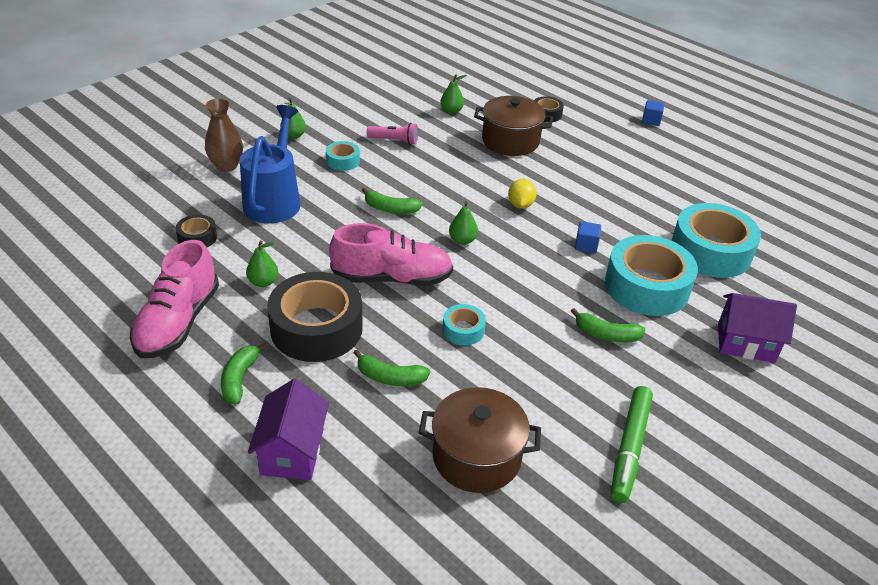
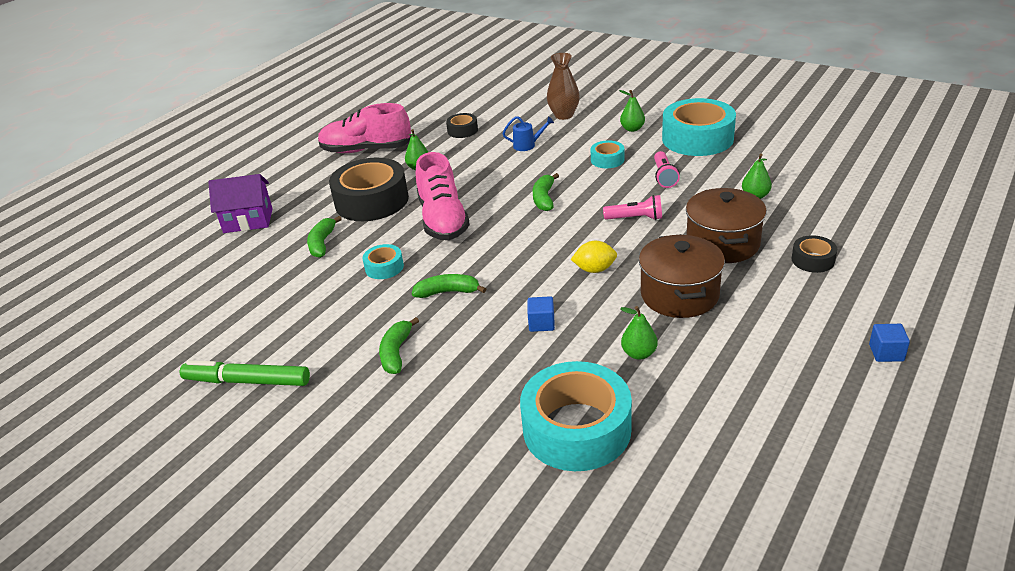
camera: 85 degrees right, 5 degrees down
green banana [221,343,268,405] -> green banana moved to [412,274,486,298]
blue watering can [240,105,301,223] -> blue watering can [502,116,554,151], size x0.43
brown pot [419,387,541,493] -> brown pot moved to [639,234,725,318]
green pear [449,201,478,245] -> green pear moved to [620,306,658,360]
turquoise tape [605,235,698,316] -> turquoise tape moved to [662,98,736,156]
purple house [718,293,797,363] -> none
none -> pink flashlight [603,195,662,220]

